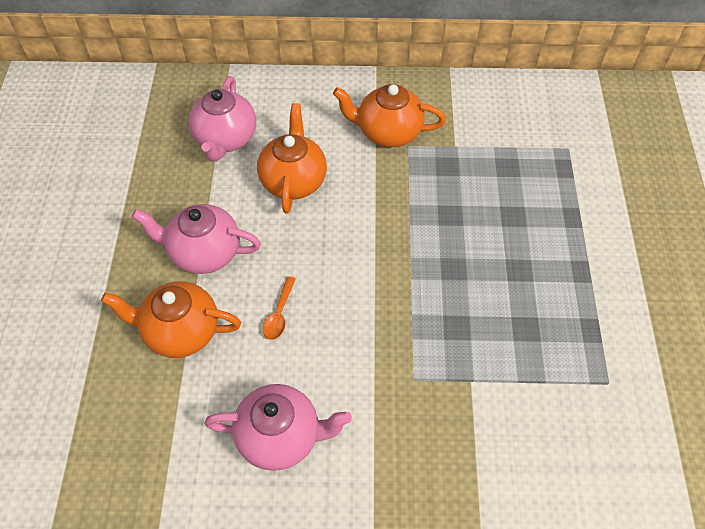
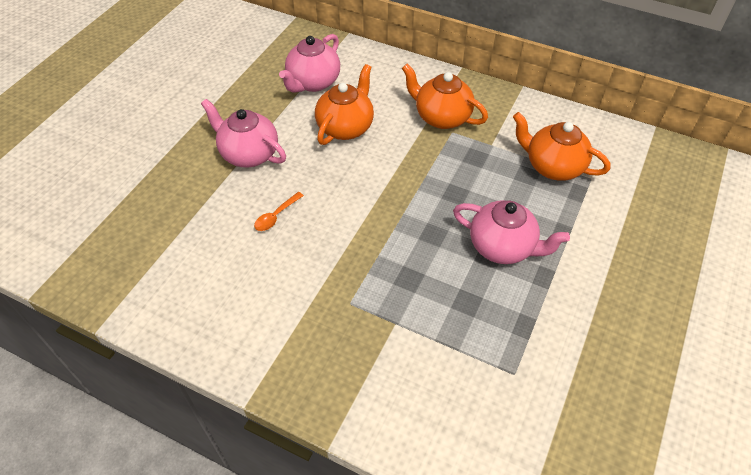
camera: 25 degrees right, 5 degrees down
orange teapot [101,282,241,358] -> orange teapot moved to [513,112,610,181]
pink teapot [205,384,352,471] -> pink teapot moved to [453,200,570,264]

